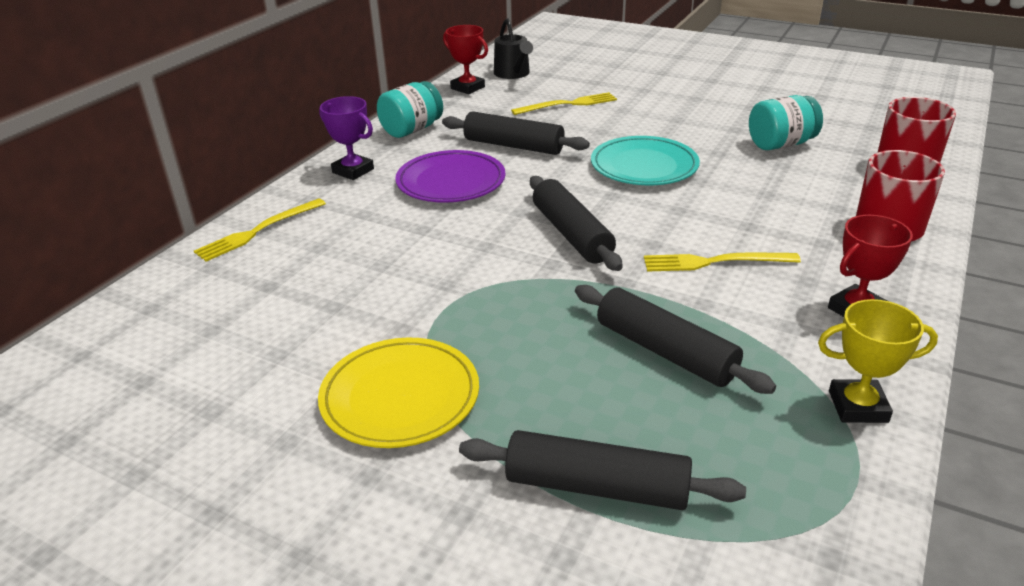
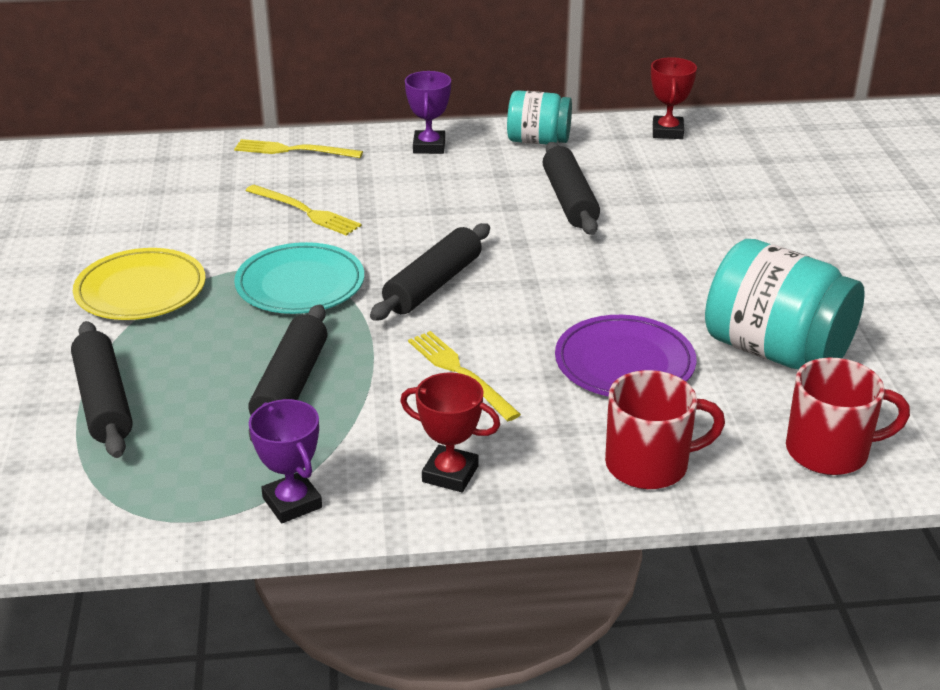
camera: 55 degrees right, 0 degrees up
purple plate [395,150,506,203] -> purple plate moved to [555,315,696,397]
black watering can [494,18,533,79] -> none
yellow fork [511,92,617,115] -> yellow fork moved to [246,185,362,236]
turquoise plate [591,136,700,185] -> turquoise plate moved to [234,242,364,314]
turquoise jar [749,95,823,150] -> turquoise jar [705,239,865,369], size x1.65
yellow trophy [818,299,938,423] -> purple trophy [249,399,322,523]

